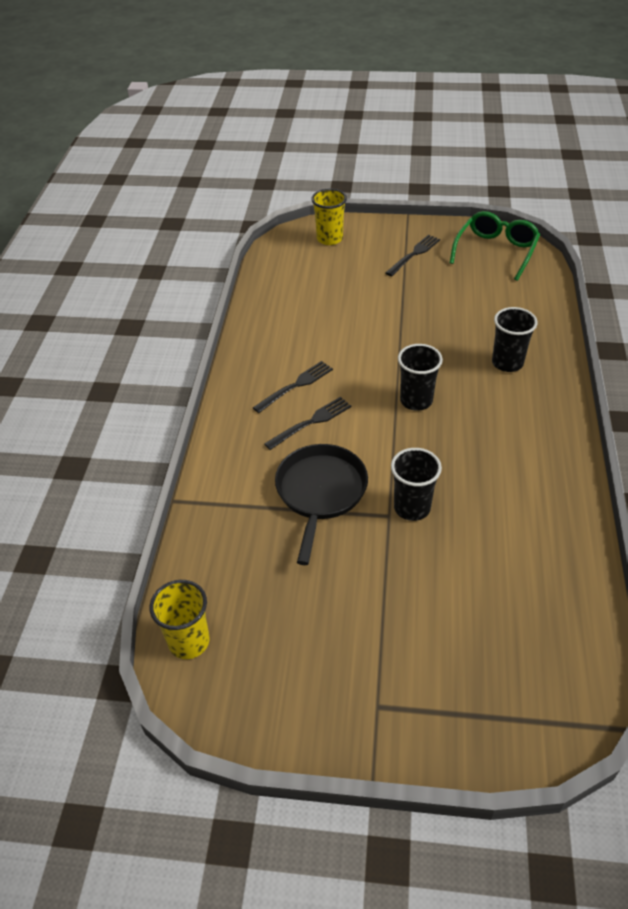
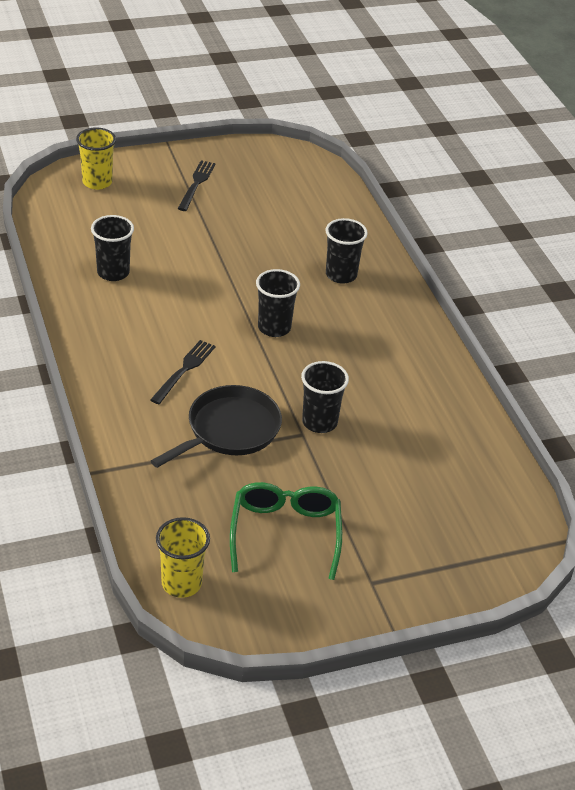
camera: 30 degrees left, 5 degrees down
black fork [253,361,333,413] -> none
black pan [275,444,368,565] -> black pan turned 60 degrees clockwise [151,385,282,468]
green glasses [450,211,540,281] -> green glasses moved to [230,482,342,580]
none -> black cup [91,215,134,281]

